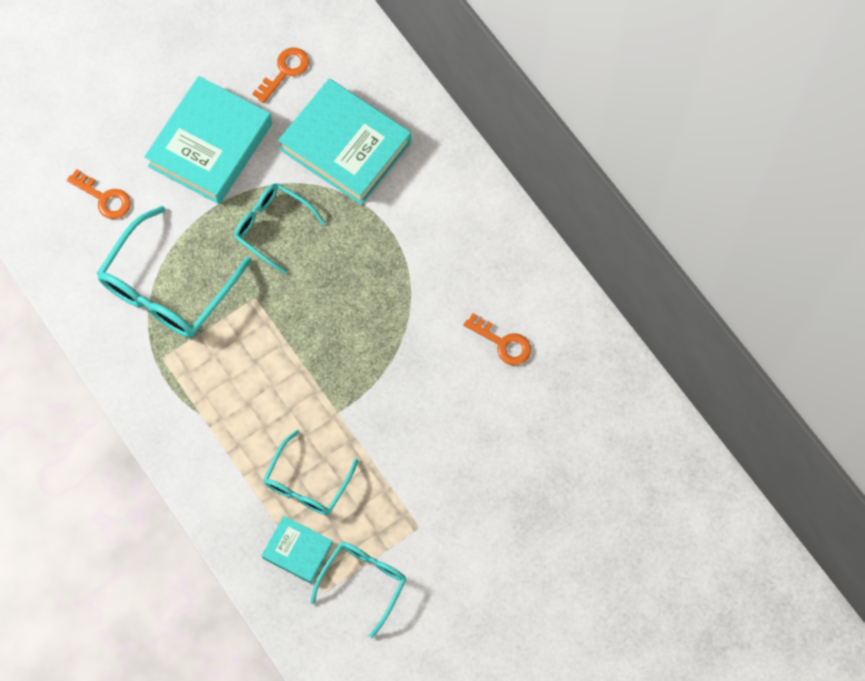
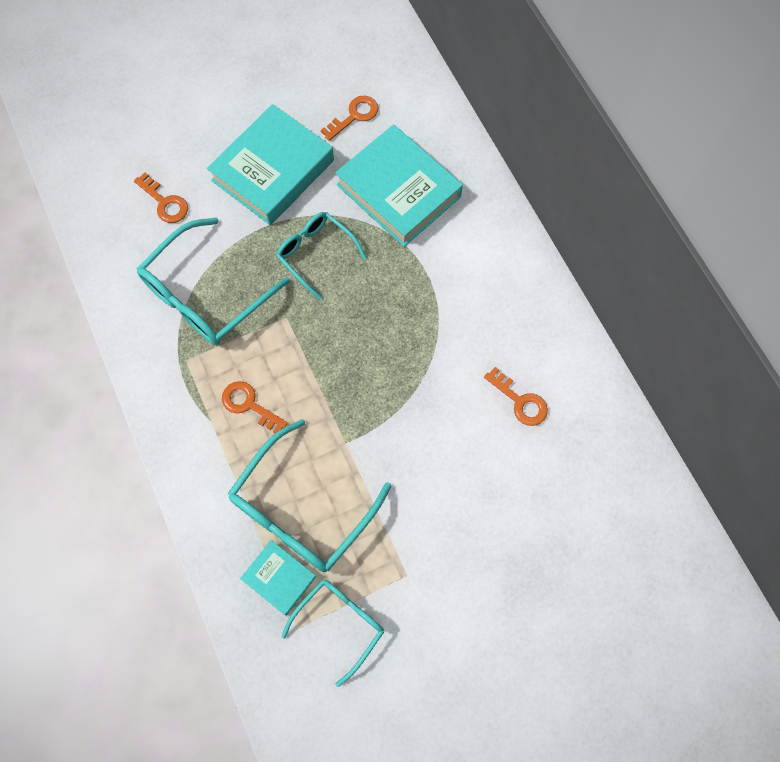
camera: 10 degrees right, 0 degrees up
turquoise glasses [263,430,358,515] -> turquoise glasses [228,419,392,572], size x1.63
none -> orange key [222,381,288,433]

